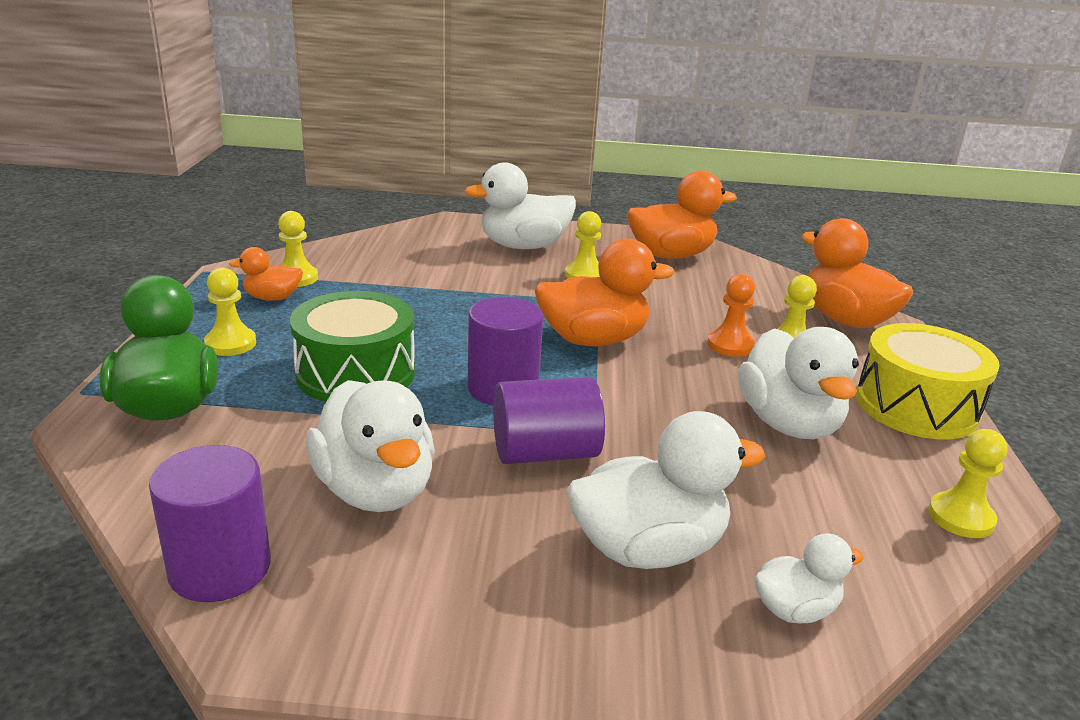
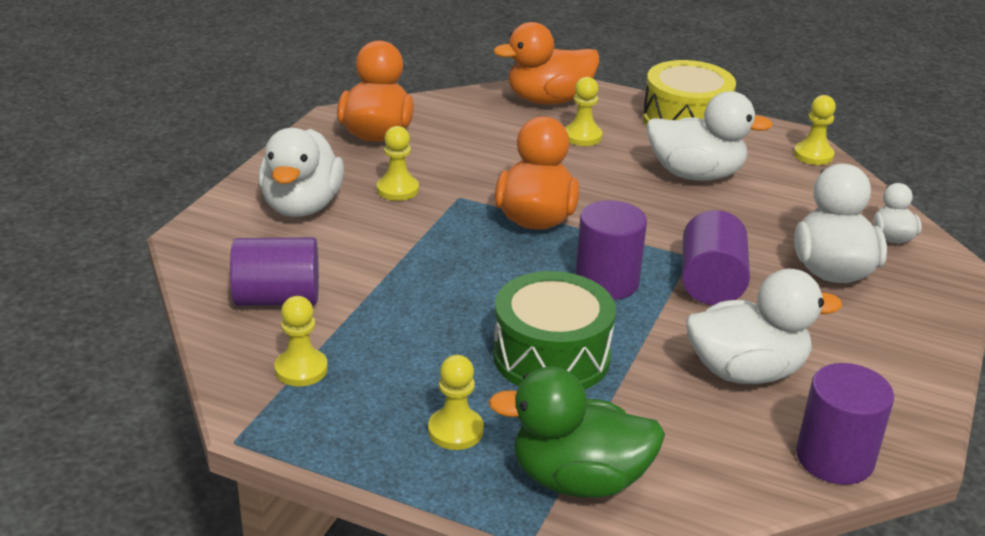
camera: 70 degrees left, 5 degrees up
orange duck [229,247,303,301] -> none
orange pawn [707,274,755,357] -> none
none -> purple cylinder [230,237,319,306]

